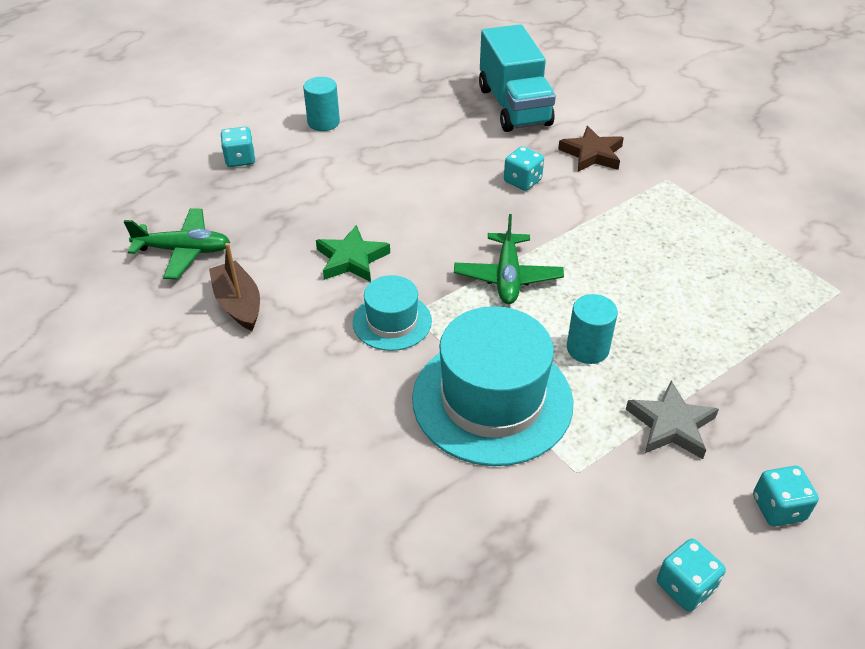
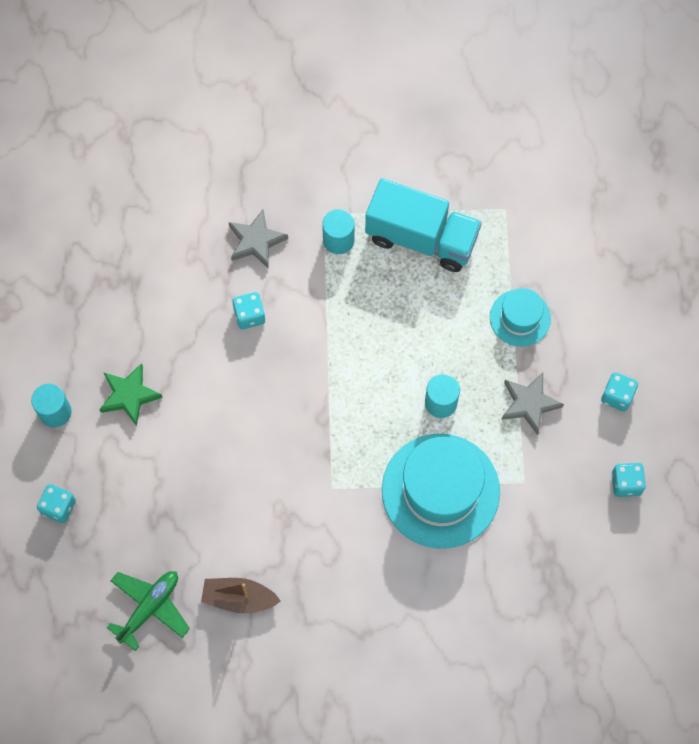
camera: 55 degrees left, 25 degrees up
green star [316,225,390,282] -> green star moved to [99,363,163,426]
turquoise hat [353,275,432,351] -> turquoise hat moved to [490,288,551,347]
green plane [454,214,564,304] -> none
turquoise truck [479,24,556,132] -> turquoise truck moved to [365,178,482,272]
brown star [558,126,624,171] -> grey star [228,209,288,269]
none -> turquoise cylinder [322,209,355,254]

